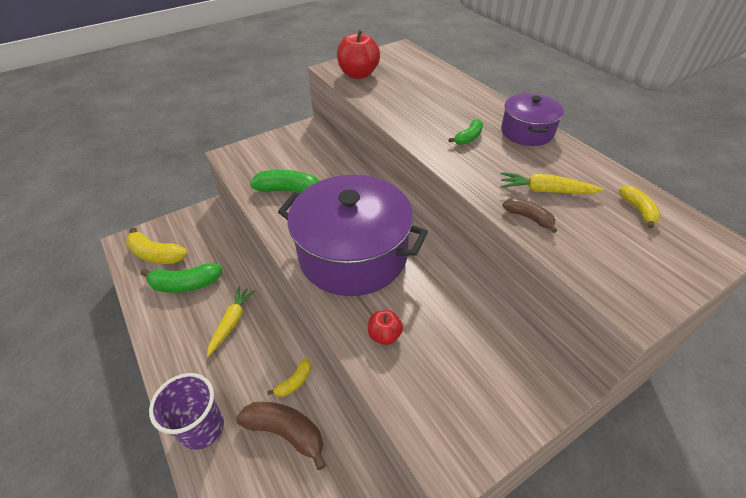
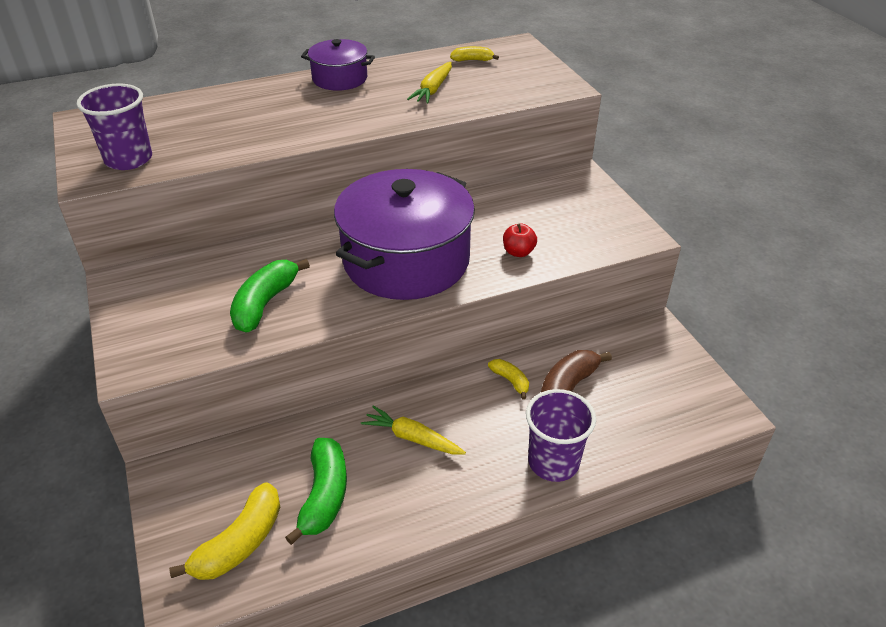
camera: 80 degrees left, 5 degrees down
red apple [337,30,380,79] -> purple cup [77,84,152,170]
green banana [448,119,483,145] -> none
brown banana [503,198,557,233] -> none

